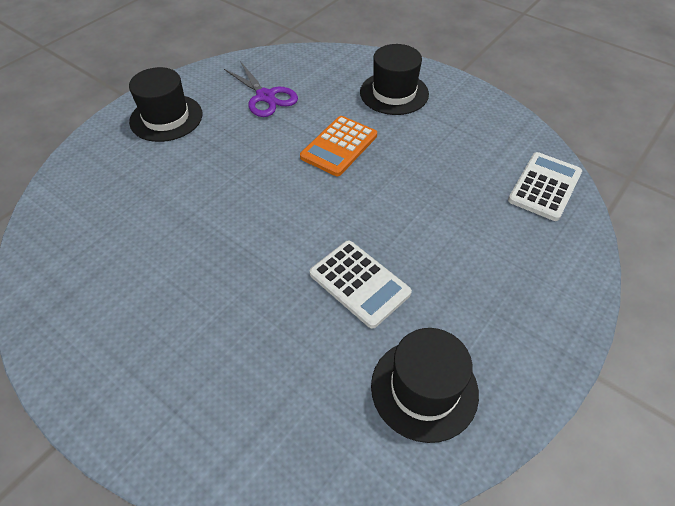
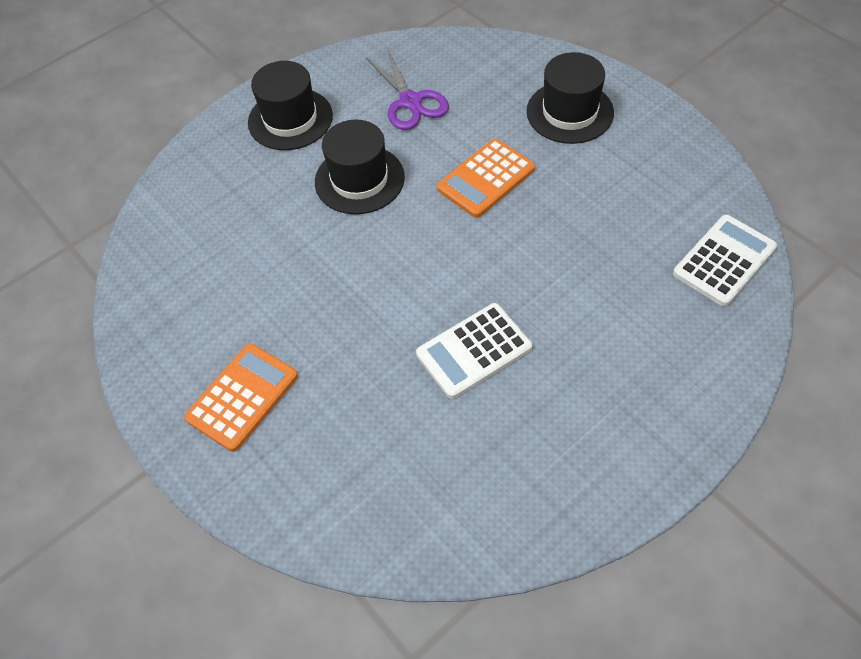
camera: 15 degrees right, 5 degrees up
white calculator [310,241,412,329] -> white calculator turned 90 degrees clockwise [416,303,532,399]
black hat [371,328,479,443] -> black hat moved to [315,120,405,214]
none -> orange calculator [184,344,298,452]

